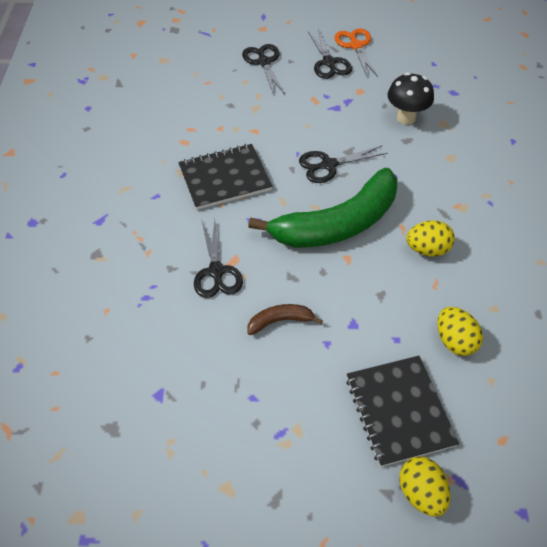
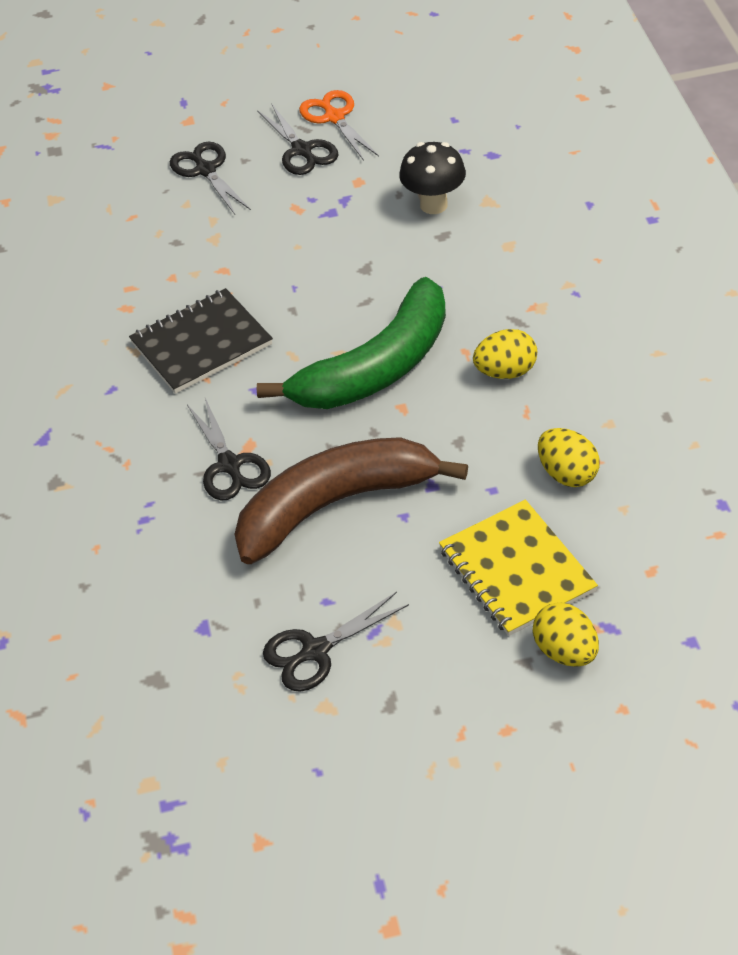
camera: 10 degrees left, 5 degrees down
brown banana [247,304,323,335] -> brown banana [235,437,468,564], size x2.38
black scissors [299,146,388,183] -> black scissors moved to [263,592,409,692]
black notebook [346,356,459,467] -> yellow notebook [439,500,598,636]

